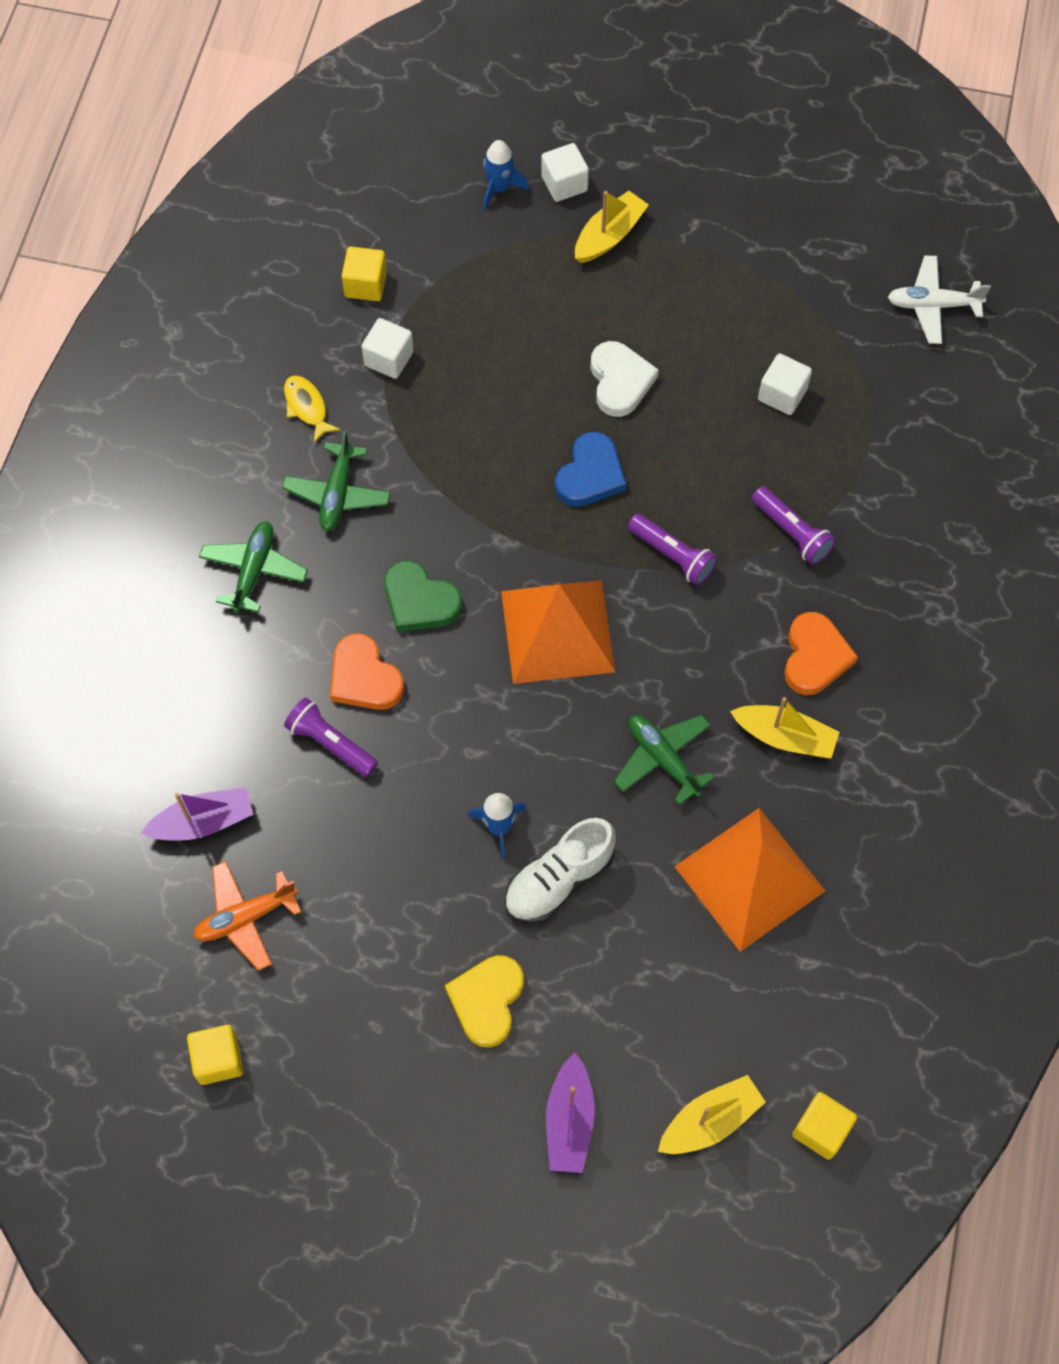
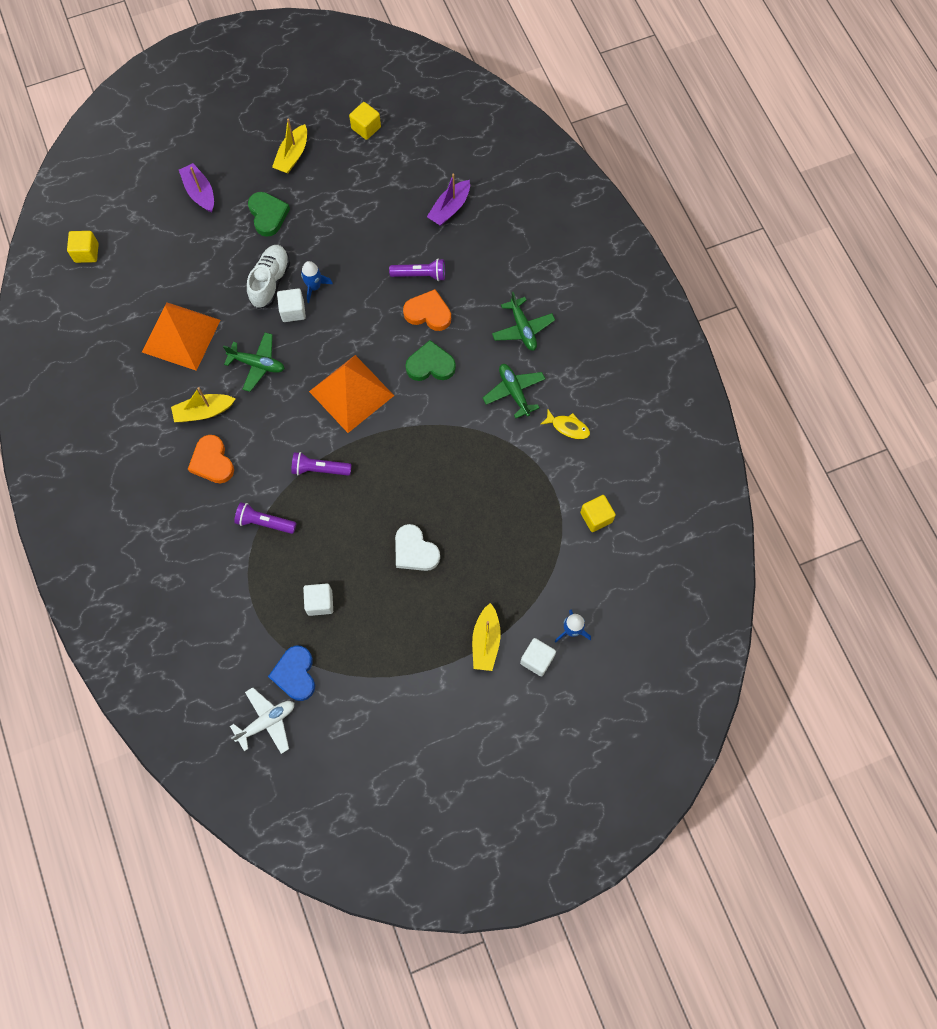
camera: 145 degrees right, 5 degrees up
orange plane [193,861,301,971] -> none
white cube [361,318,414,379] -> white cube moved to [277,288,306,322]
yellow heart [445,955,524,1048] -> green heart [248,192,290,237]
blue heart [555,432,626,507] -> blue heart moved to [268,646,315,701]
yellow boat [658,1075,766,1154] -> yellow boat moved to [272,118,307,174]

